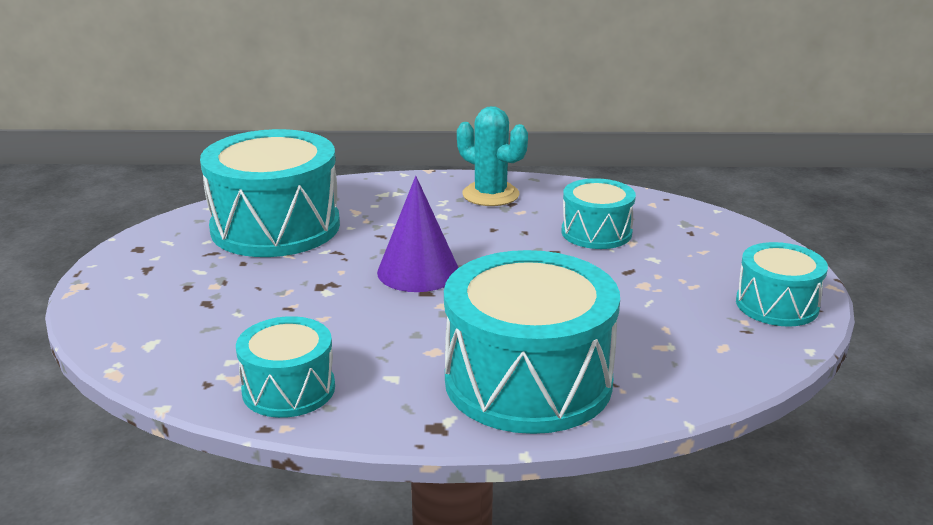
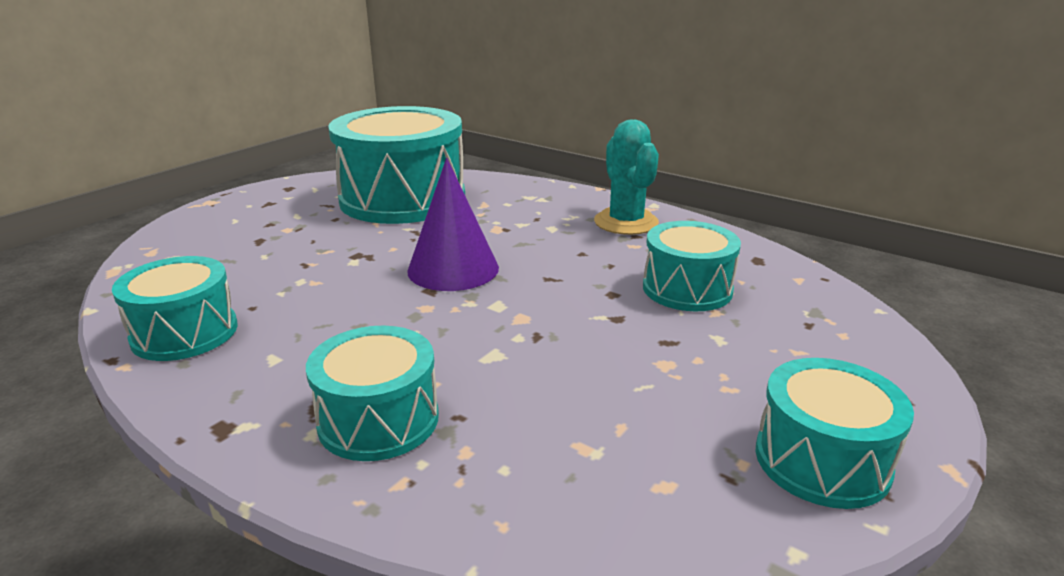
camera: 35 degrees right, 0 degrees up
turquoise drum [444,250,620,434] -> turquoise drum [306,326,439,461], size x0.54

